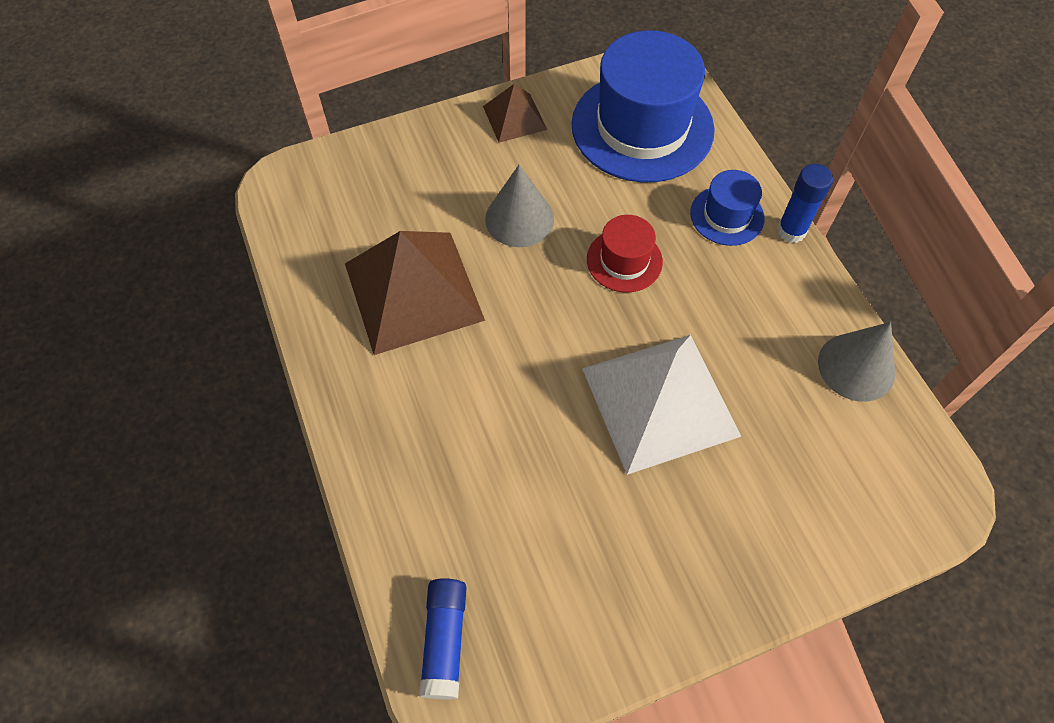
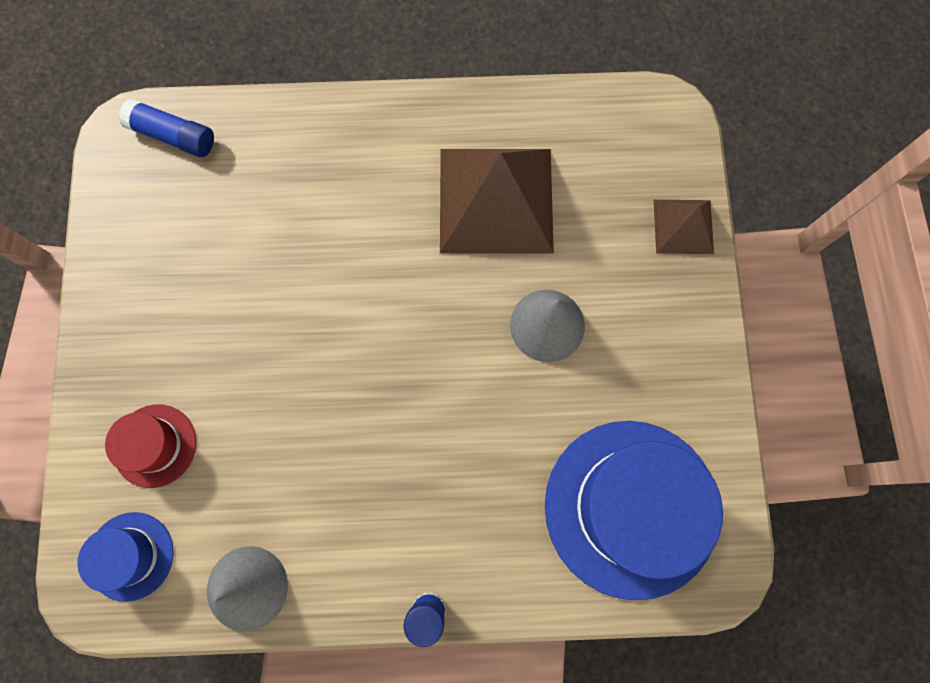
camera: 110 degrees right, 15 degrees up
brown pyramid [483,84,547,143] -> brown pyramid moved to [654,200,714,254]
white pyramid [582,335,742,475] -> none
red hat [587,215,663,293] -> red hat moved to [105,404,196,488]
blue hat [690,170,765,246] -> blue hat moved to [77,512,173,602]

